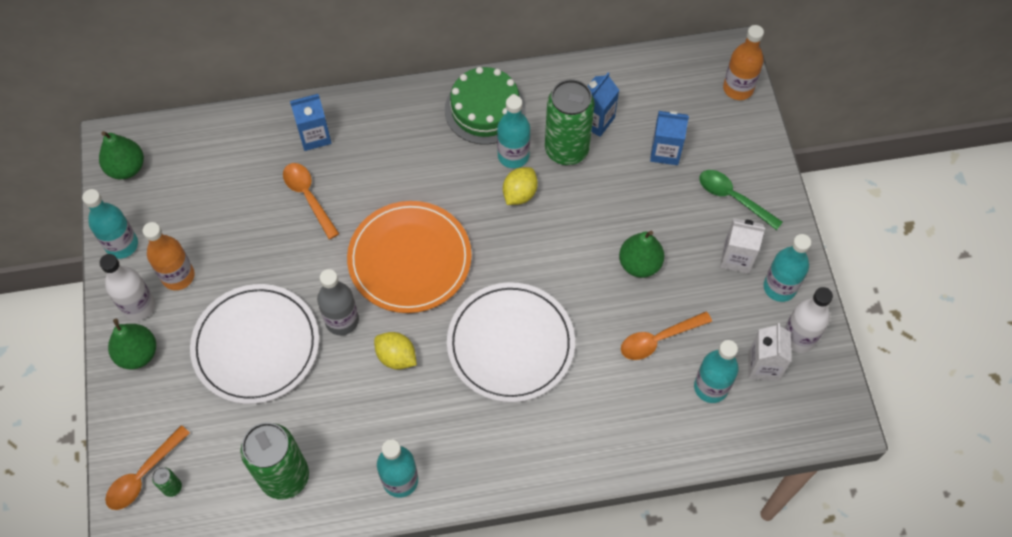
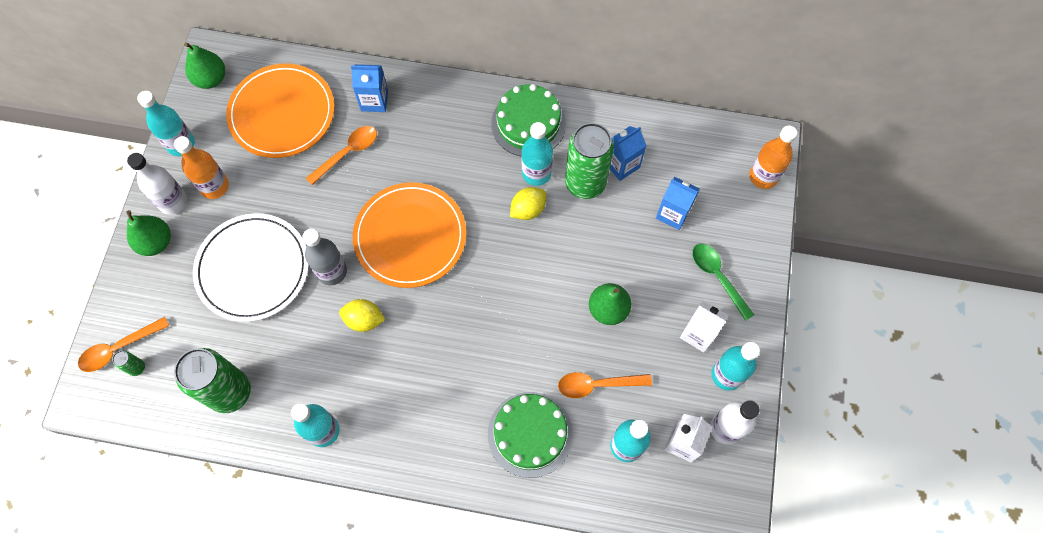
camera: 20 degrees right, 5 degrees up
orange spoon [283,163,339,239] -> orange spoon turned 60 degrees clockwise [306,126,377,185]
yellow lemon [374,332,417,370] -> yellow lemon turned 45 degrees counterclockwise [339,299,385,332]
white plate [447,282,575,402] -> none
none -> orange plate [226,64,335,158]
none -> green cake [488,392,573,478]

